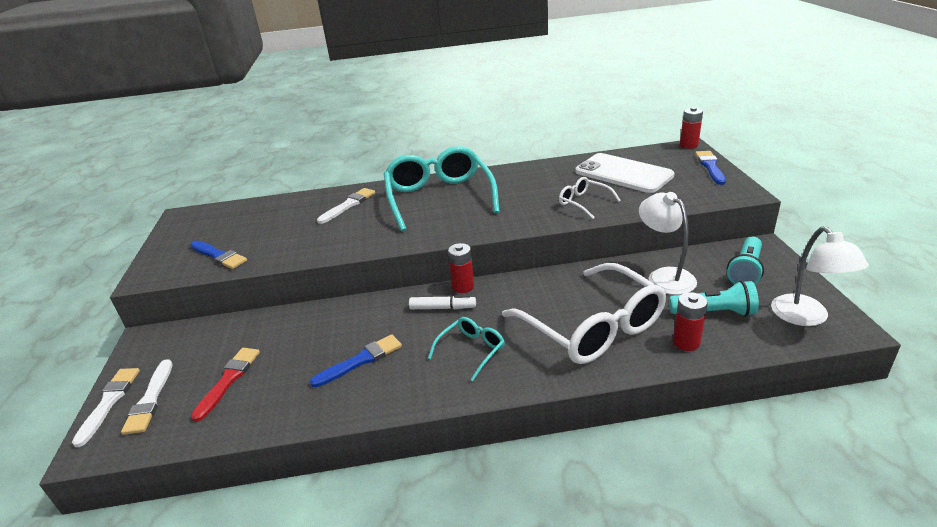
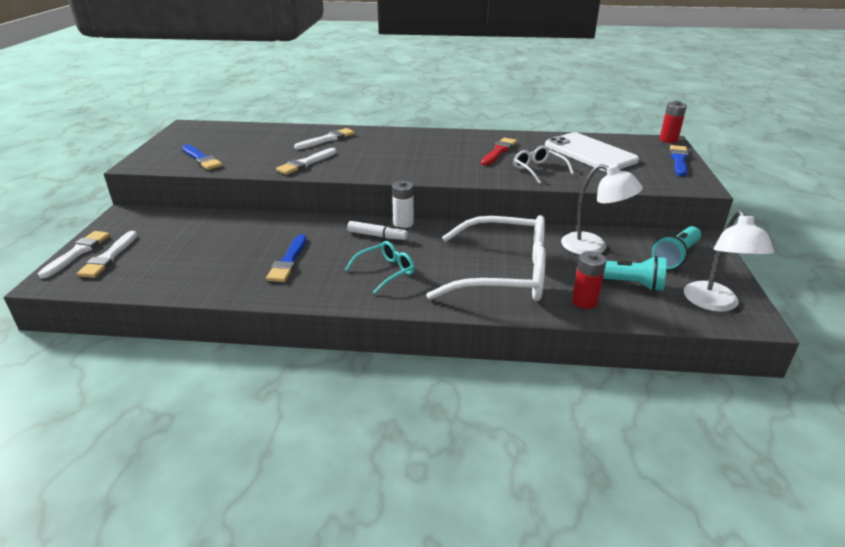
camera: 10 degrees right, 0 degrees up
red brush [191,348,260,422] -> red brush moved to [481,138,517,166]
blue brush [310,334,402,387] -> blue brush turned 120 degrees clockwise [266,234,307,282]
turquoise glasses [384,146,500,231] -> none
red battery [448,243,474,293] -> white battery [392,181,414,228]
white glasses [502,263,666,364] -> white glasses turned 60 degrees counterclockwise [426,215,546,301]
white lamp [639,192,697,295] -> white lamp turned 135 degrees clockwise [561,164,643,255]
none -> white brush [276,148,337,175]

